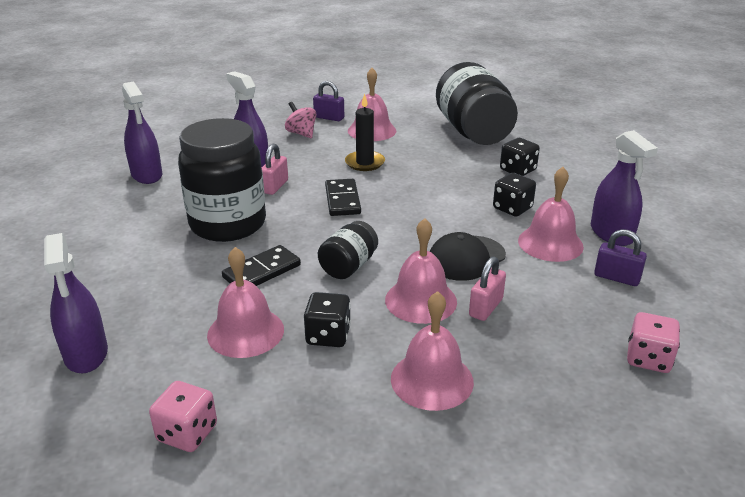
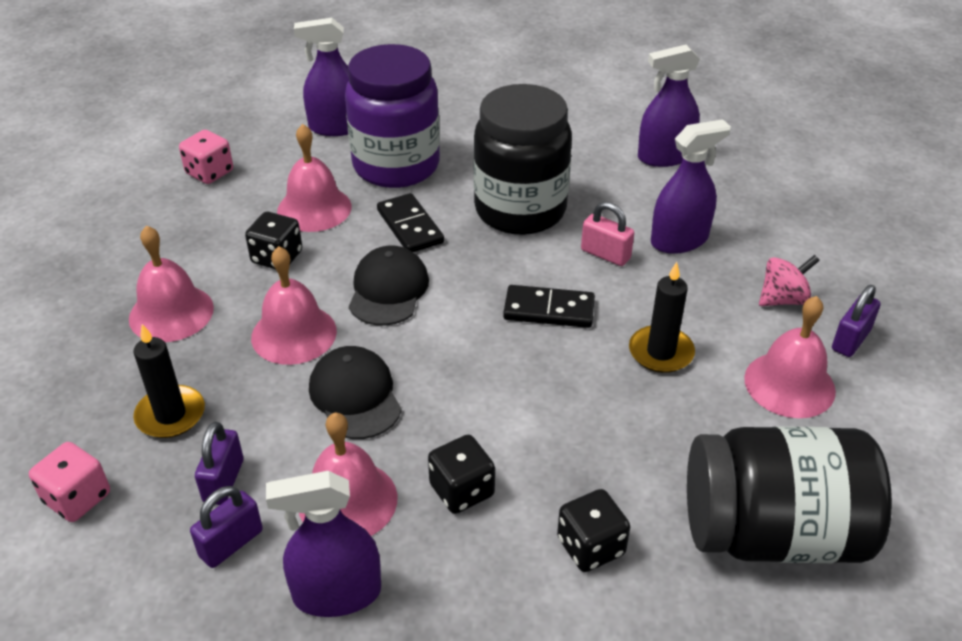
camera: 105 degrees right, 10 degrees up
black jar [318,221,378,279] -> black cap [349,246,429,326]
pink padlock [469,256,506,321] -> none
none -> black candle [133,324,205,438]
none -> purple padlock [195,422,244,505]
none -> purple jar [345,44,440,188]

